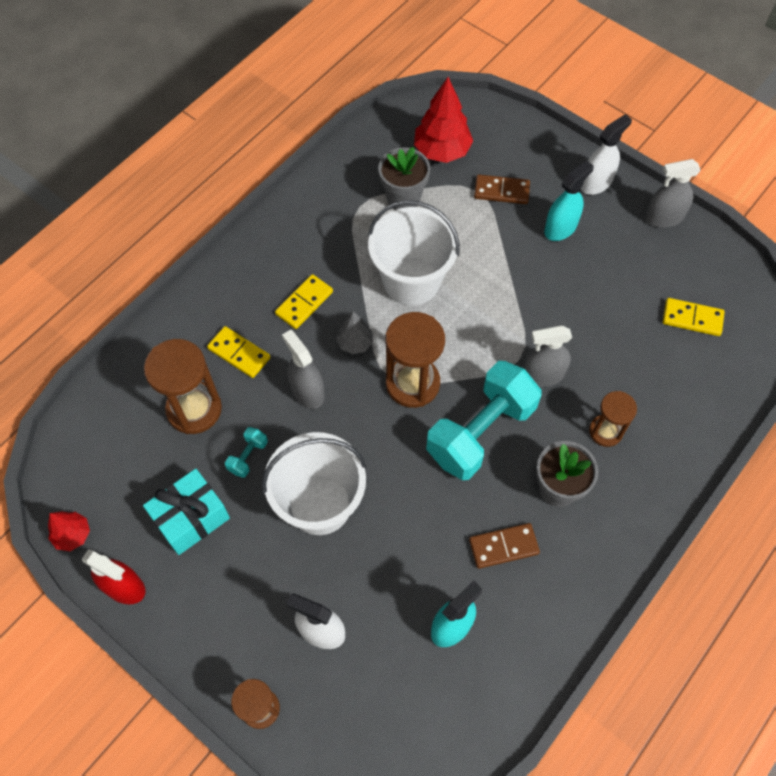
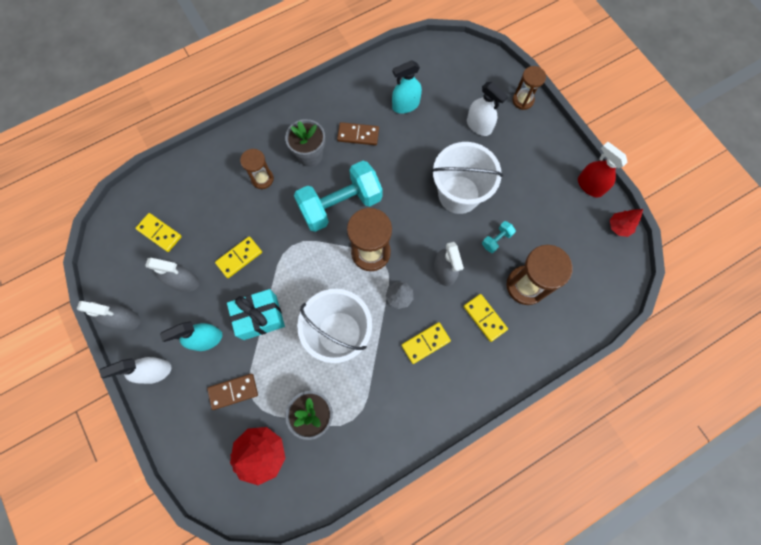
camera: 160 degrees left, 10 degrees up
turquoise gift [143,469,230,555] -> turquoise gift moved to [227,289,285,340]
brown domino [474,175,530,204] -> brown domino turned 45 degrees counterclockwise [207,374,258,410]
grey spray bottle [523,325,572,387] -> grey spray bottle moved to [145,258,200,292]
none -> yellow domino [215,236,262,278]

